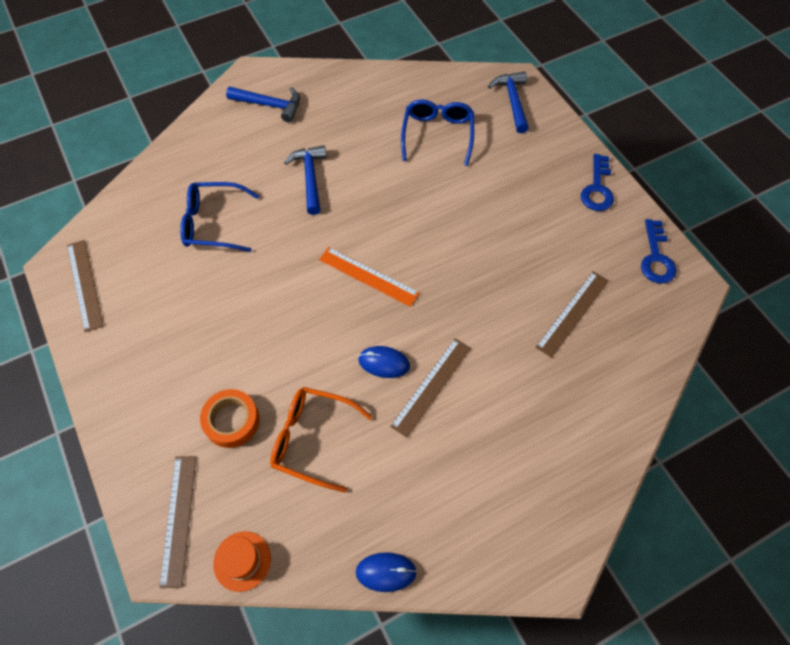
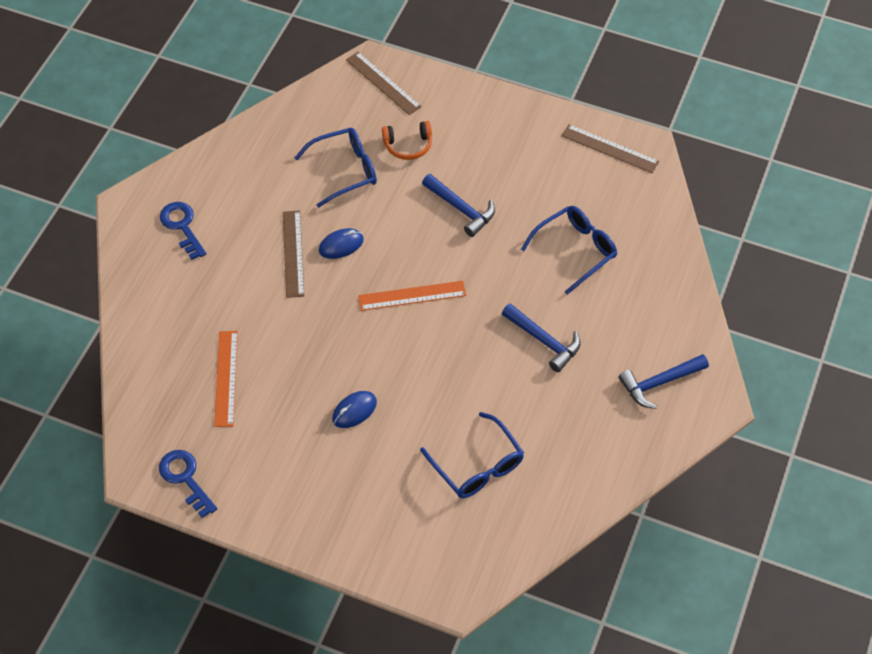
camera: 140 degrees right, 5 degrees down
orange tape [200,389,260,448] -> orange headphones [382,121,432,160]
orange hat [213,531,271,592] -> none
orange glasses [270,387,372,492] -> blue glasses [295,128,377,208]
blue mouse [356,552,417,592] -> blue mouse moved to [332,391,377,428]
blue hammer [488,71,529,133] -> blue hammer moved to [422,174,495,237]
brown ruler [536,271,609,358] -> orange ruler [214,331,238,427]
blue key [581,154,614,211] -> blue key moved to [160,202,206,260]

